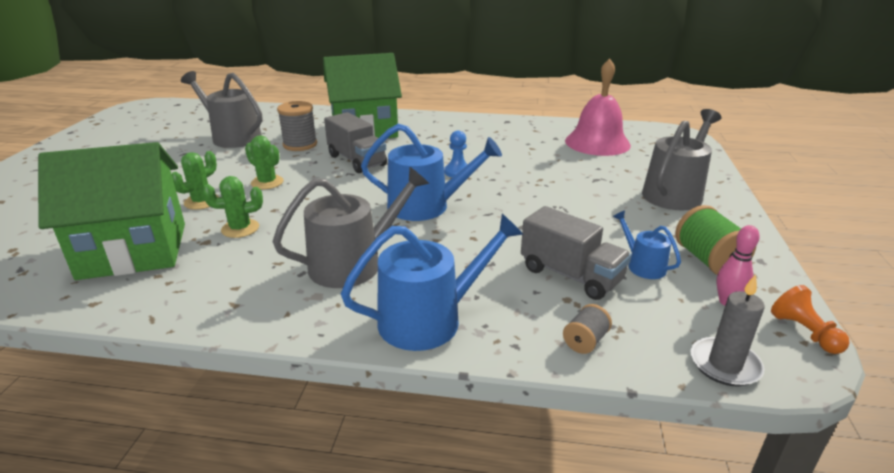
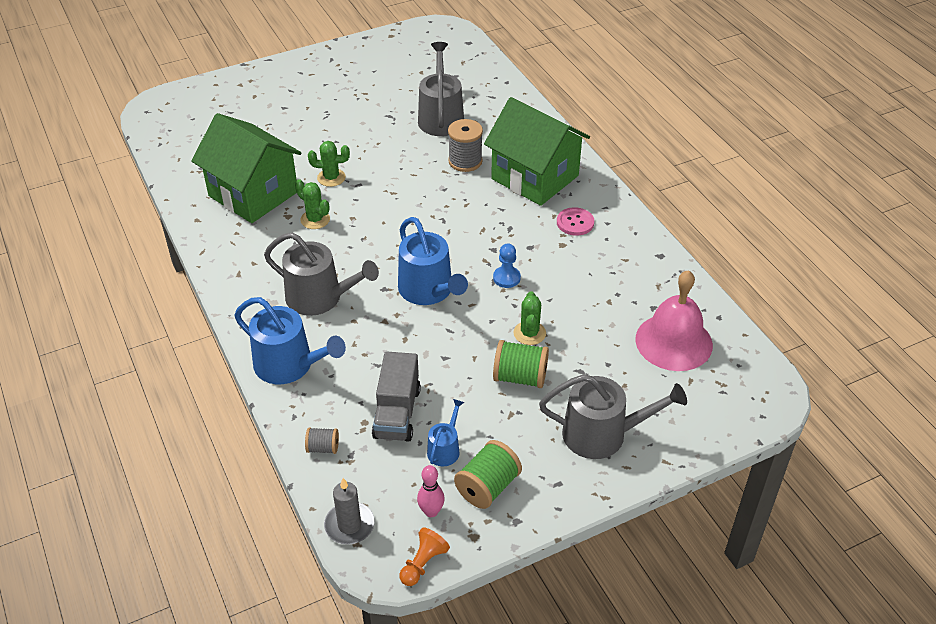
camera: 55 degrees right, 15 degrees up
green cactus [245,135,284,189] -> green cactus moved to [513,291,546,345]
grey truck [324,112,387,173] -> none
none -> green spool [493,340,549,388]
none -> pink button [557,207,594,236]

